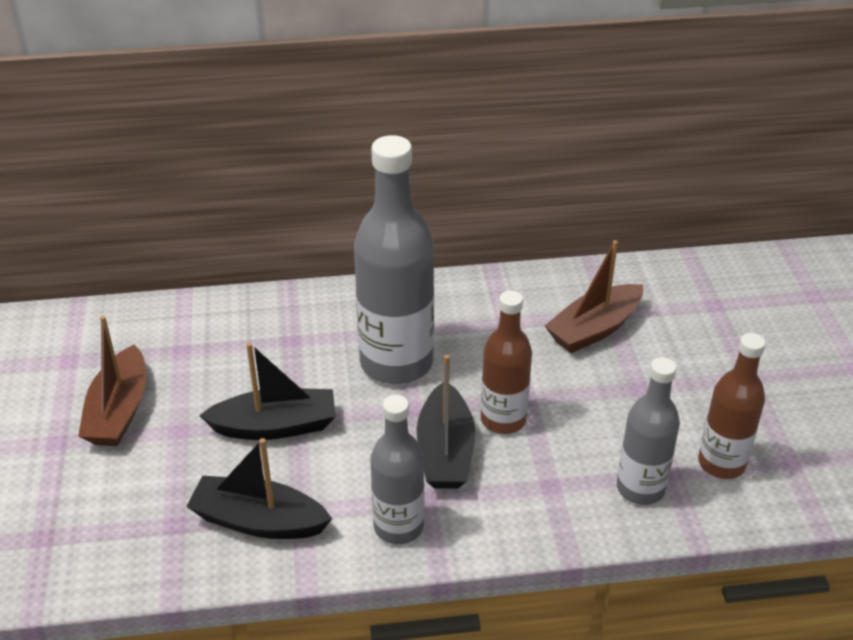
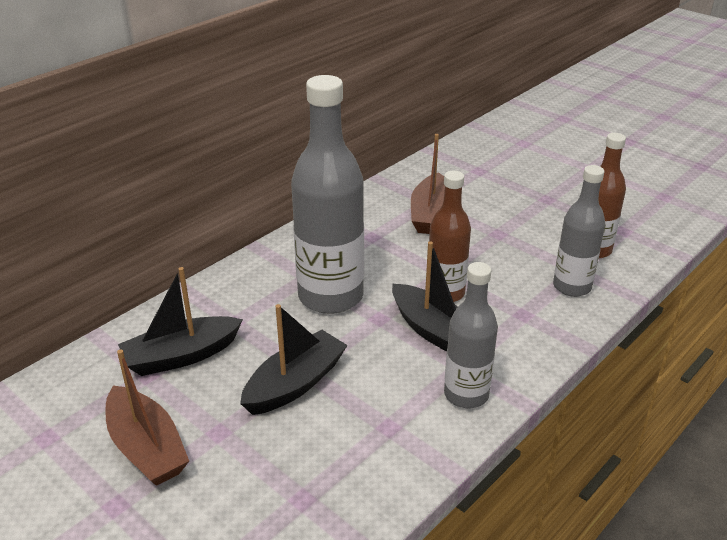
camera: 40 degrees left, 5 degrees down
black boat [186,438,332,539] -> black boat moved to [118,267,243,376]

